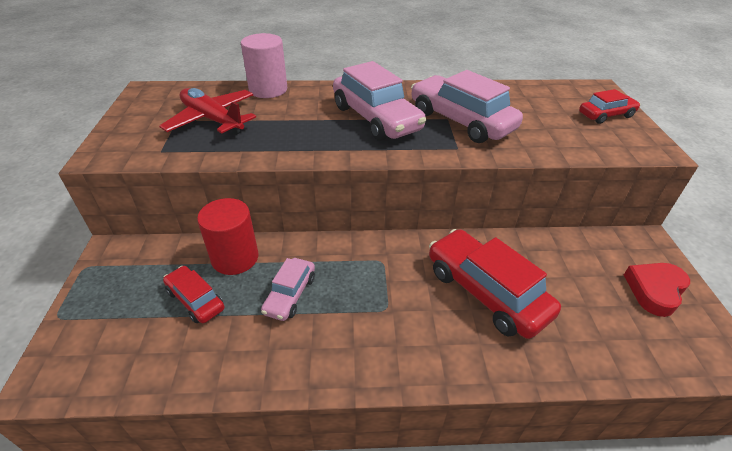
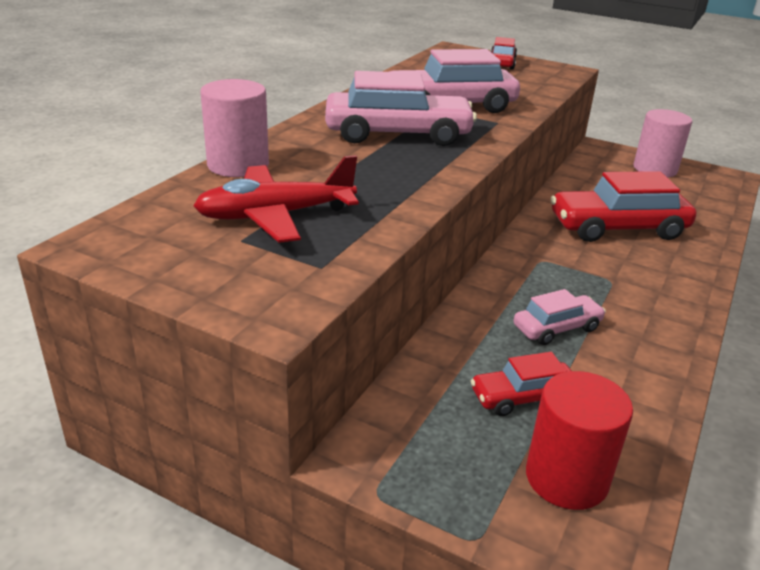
camera: 60 degrees left, 10 degrees down
red cylinder [197,198,258,275] -> red cylinder moved to [526,371,633,510]
pink car [261,258,315,321] -> pink car turned 75 degrees counterclockwise [514,289,606,345]
red heart [624,263,690,317] -> pink cylinder [634,109,692,177]

